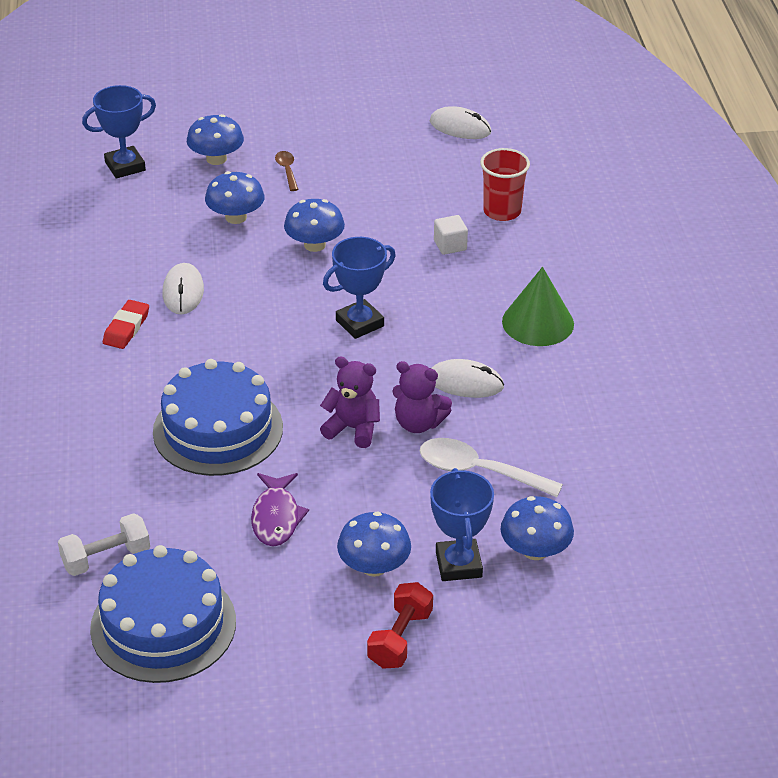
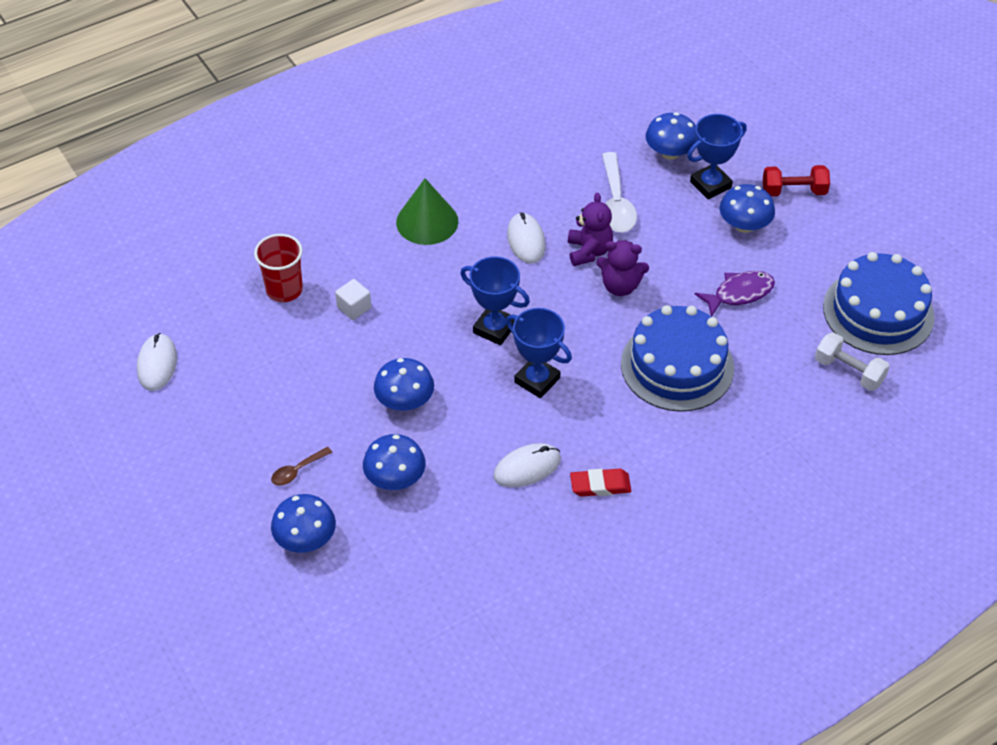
camera: 115 degrees left, 10 degrees up
blue trophy [82,85,156,179] -> blue trophy moved to [506,308,572,398]
purple teddy bear [320,356,380,448] -> purple teddy bear turned 75 degrees counterclockwise [596,240,649,296]

